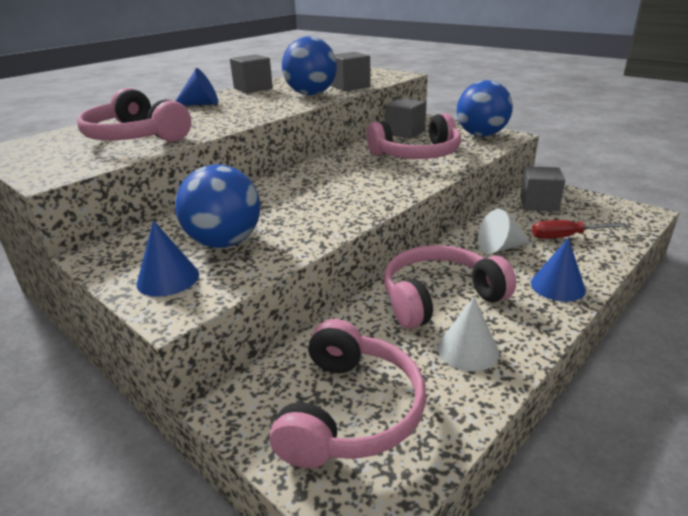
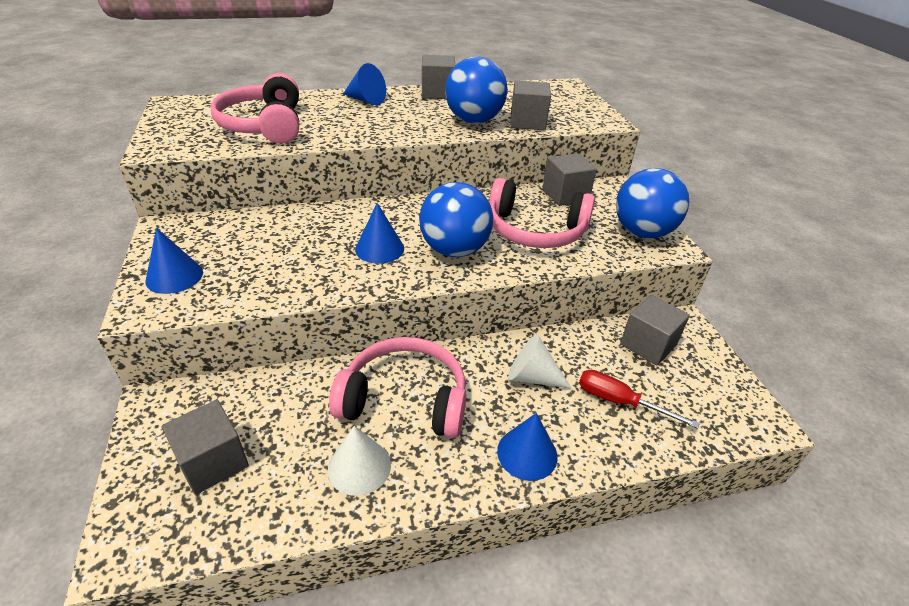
camera: 30 degrees right, 10 degrees up
blue ball [175,164,261,248] -> blue ball moved to [419,182,493,257]
pink headphones [270,319,426,468] -> grey cube [162,400,249,495]
none -> blue cone [355,203,404,264]

